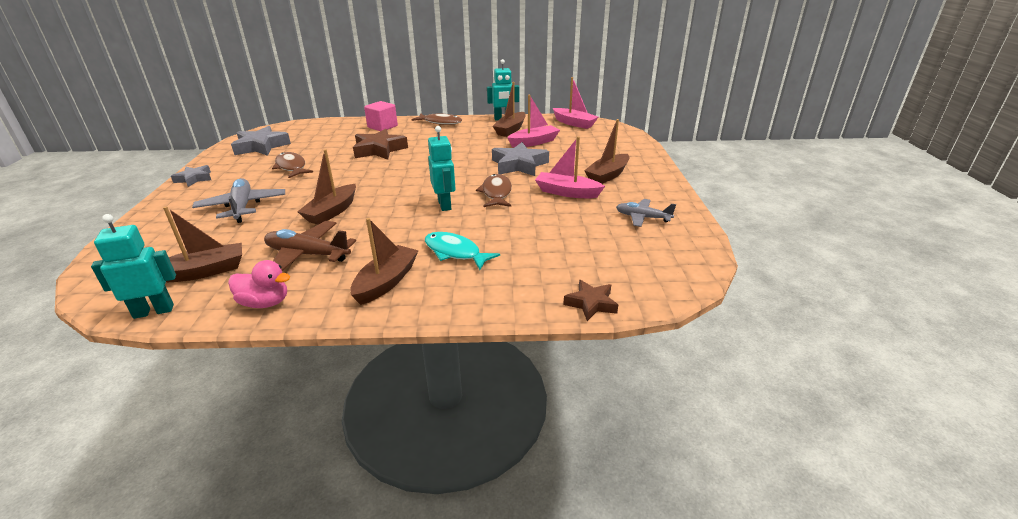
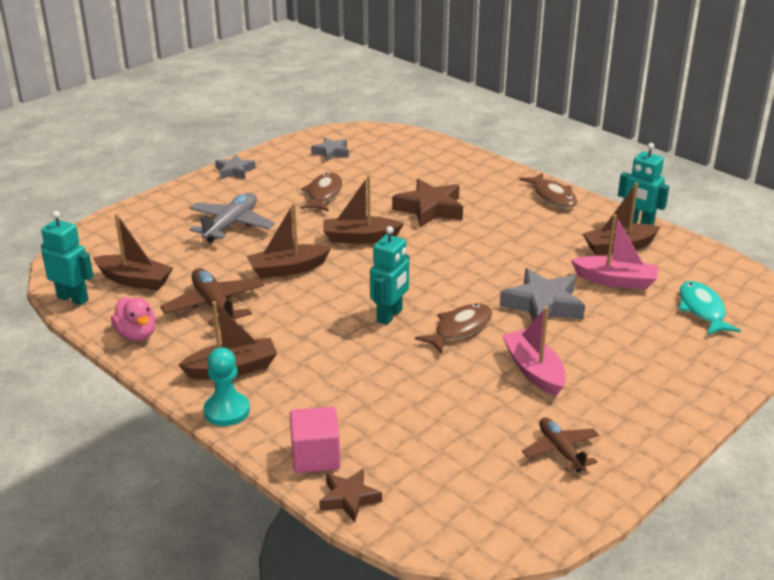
camera: 45 degrees right, 0 degrees up
grey star [231,126,291,156] -> grey star [311,137,349,162], size x0.59
pink cube [364,101,398,131] -> pink cube moved to [290,407,340,473]
turquoise fish [425,232,500,270] -> turquoise fish moved to [679,281,741,335]
pink boat [553,77,598,129] -> none
brown boat [584,119,629,184] -> brown boat moved to [323,176,404,244]
grey plane [616,199,676,227] -> brown plane [522,417,599,472]
none -> turquoise pawn [204,347,250,426]

